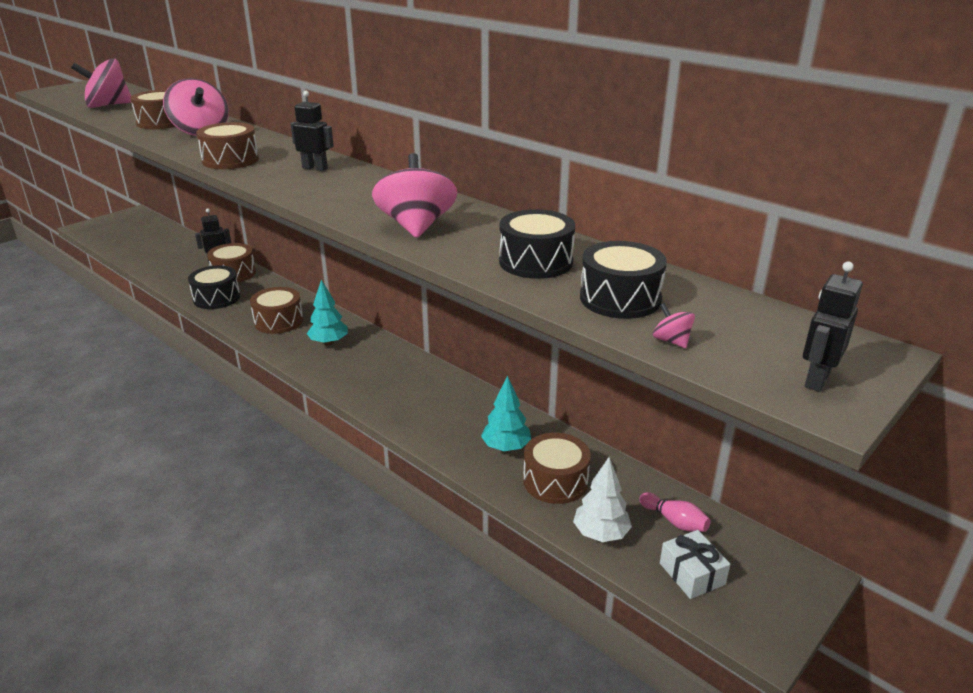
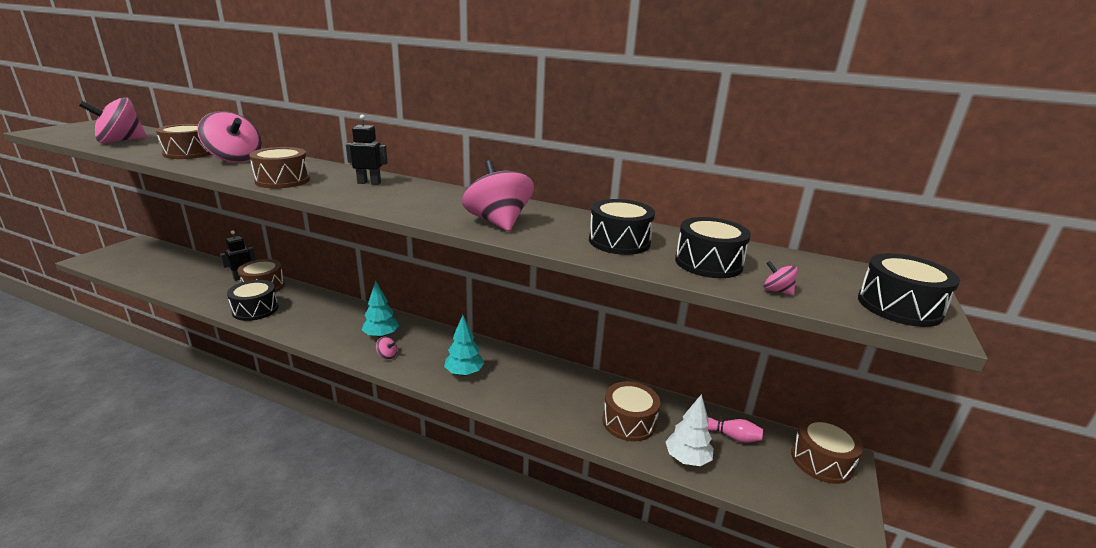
camera: 20 degrees left, 5 degrees down
brown drum [250,287,303,334] -> brown drum moved to [791,417,863,484]
turquoise tree [481,375,531,451] -> turquoise tree moved to [444,315,484,376]
white gift [660,530,730,599] -> none
black robot [803,262,863,392] -> black drum [858,253,960,327]
none -> pink spinning top [376,337,397,360]

